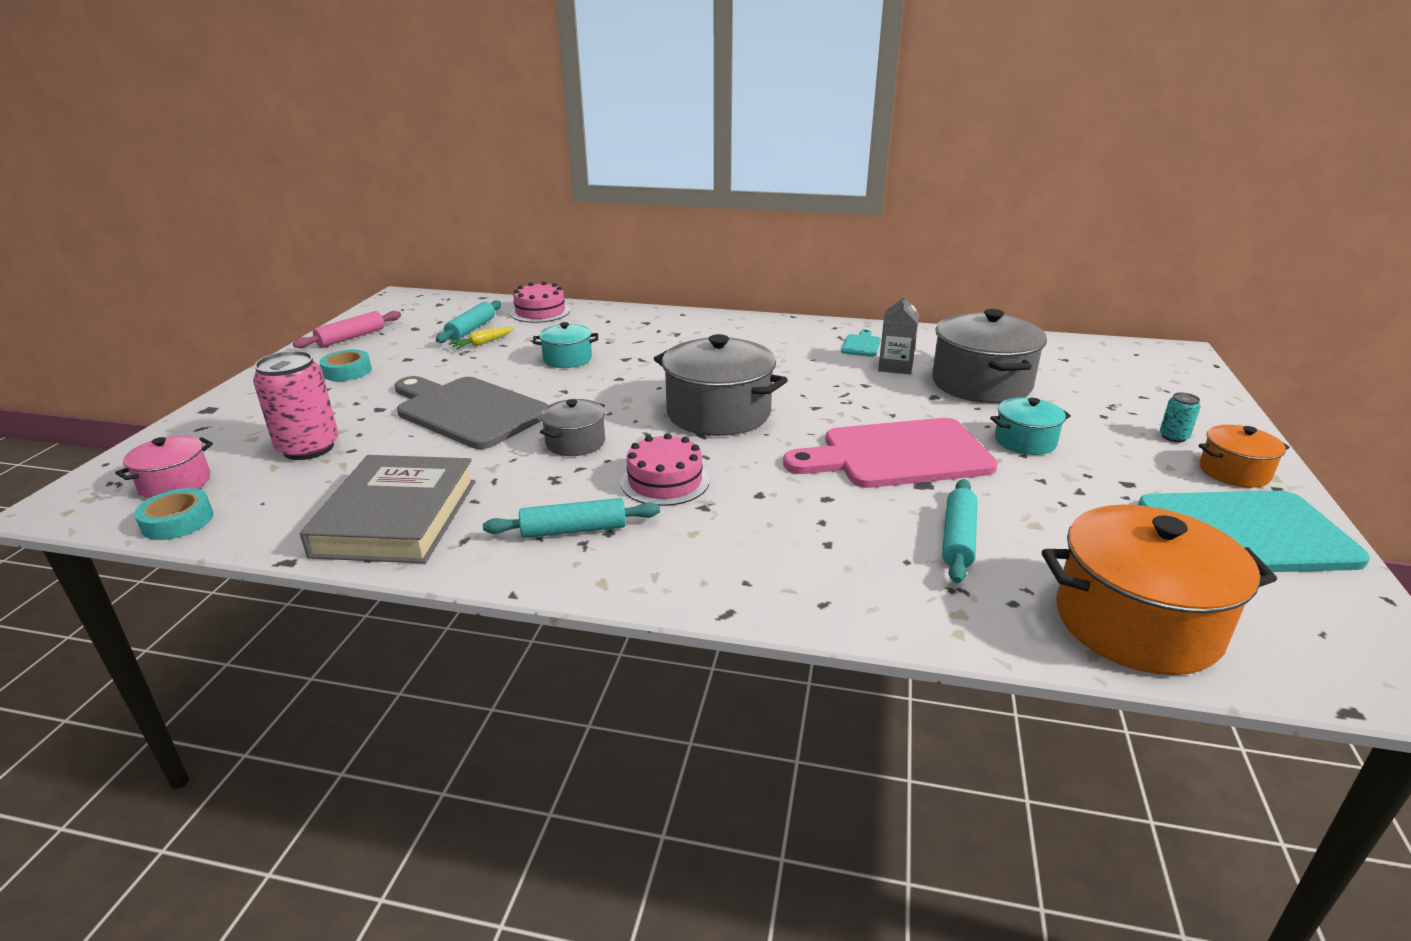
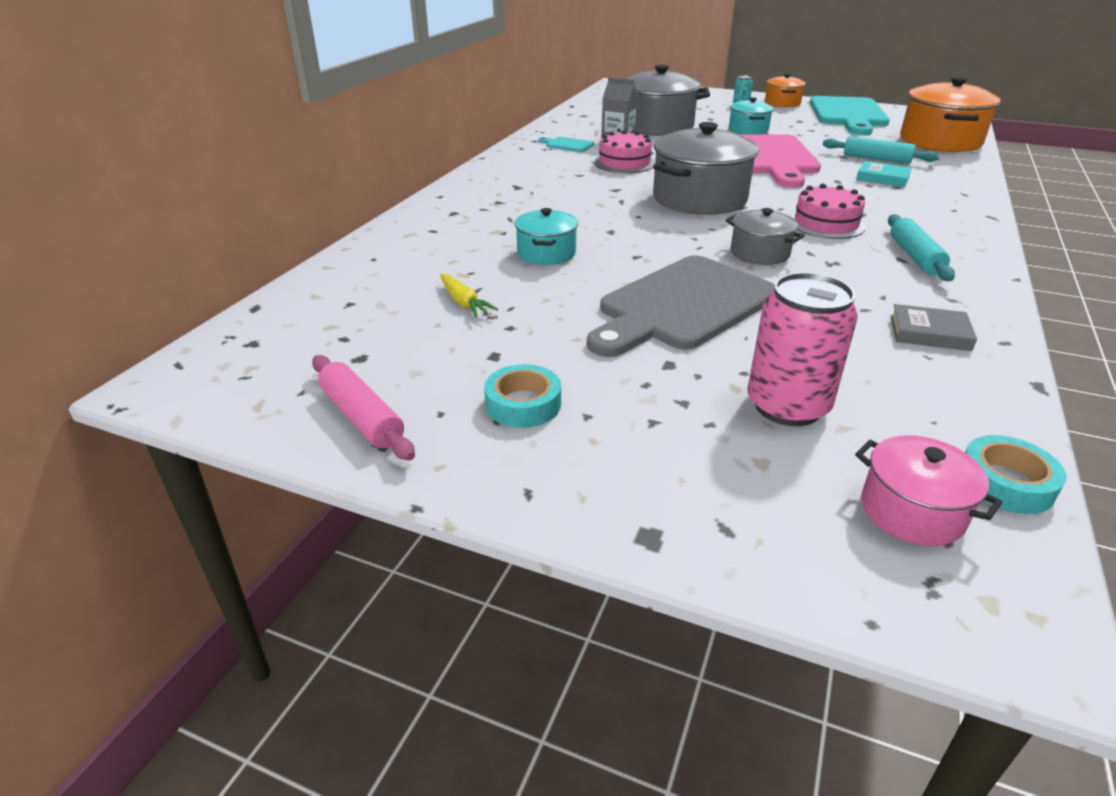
camera: 80 degrees left, 5 degrees up
grey book [300,455,475,564] -> grey book [890,304,977,351], size x0.46
turquoise rolling pin [436,300,501,343] -> none
pink cake [511,281,570,323] -> pink cake moved to [594,130,655,173]
none -> turquoise book [856,161,912,187]

